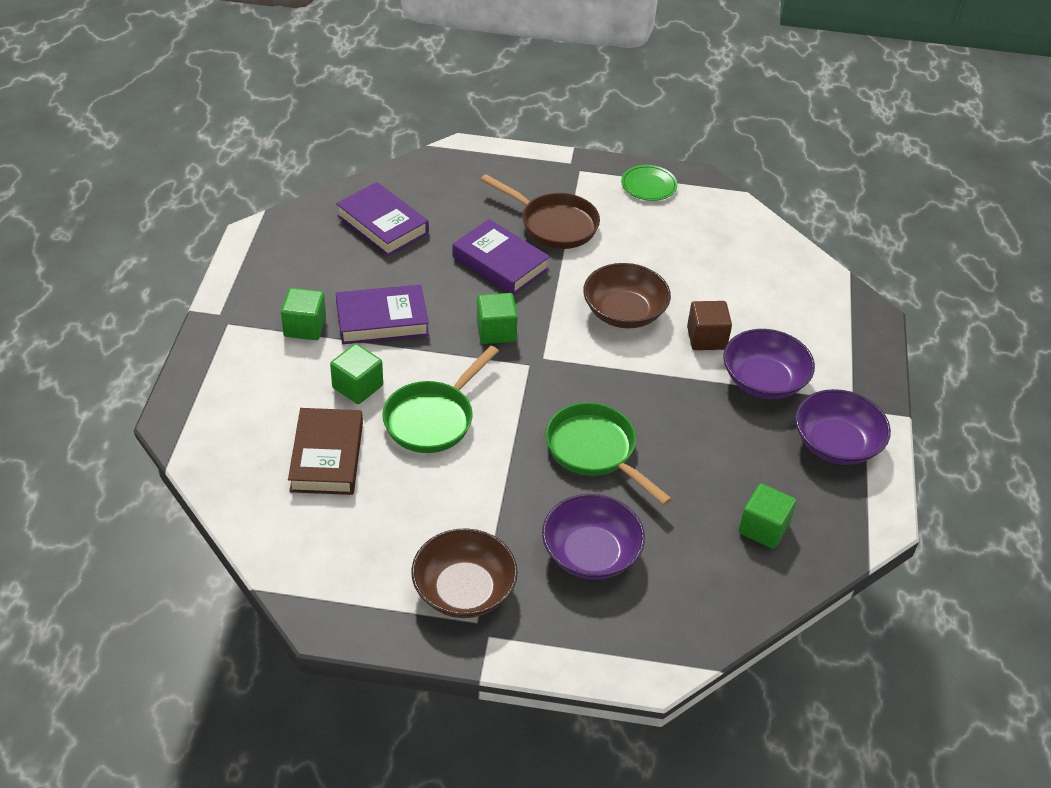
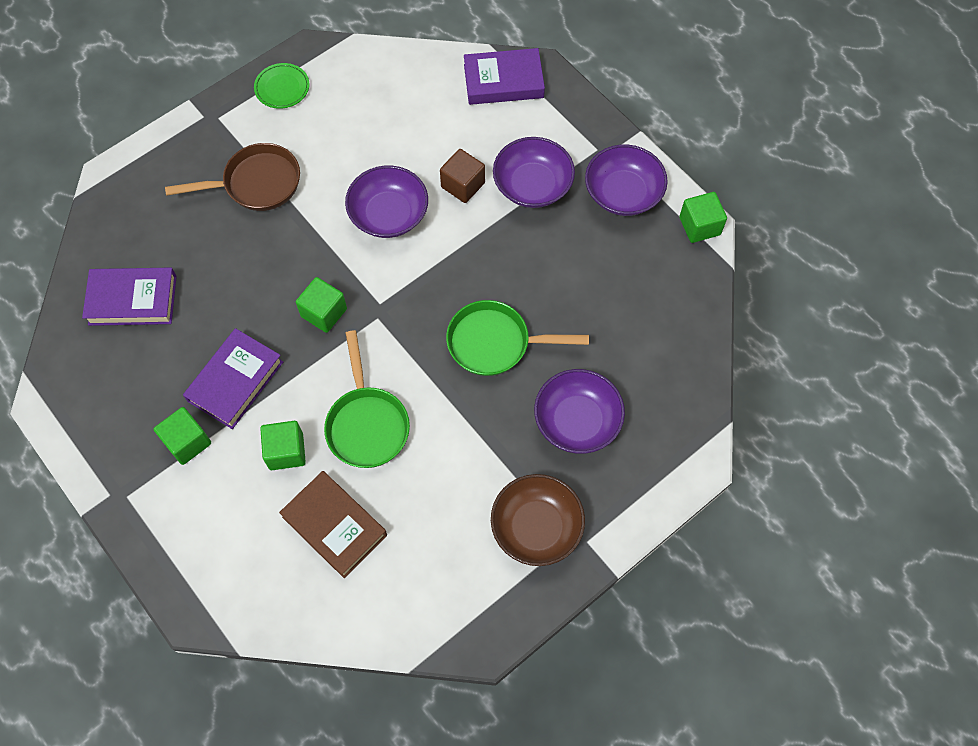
camera: 45 degrees left, 20 degrees up
purple book [452,219,550,295] -> purple book moved to [464,48,545,105]
brown bowl [583,263,671,328] -> purple bowl [345,166,428,238]
green cube [739,483,796,549] -> green cube moved to [679,192,727,243]

